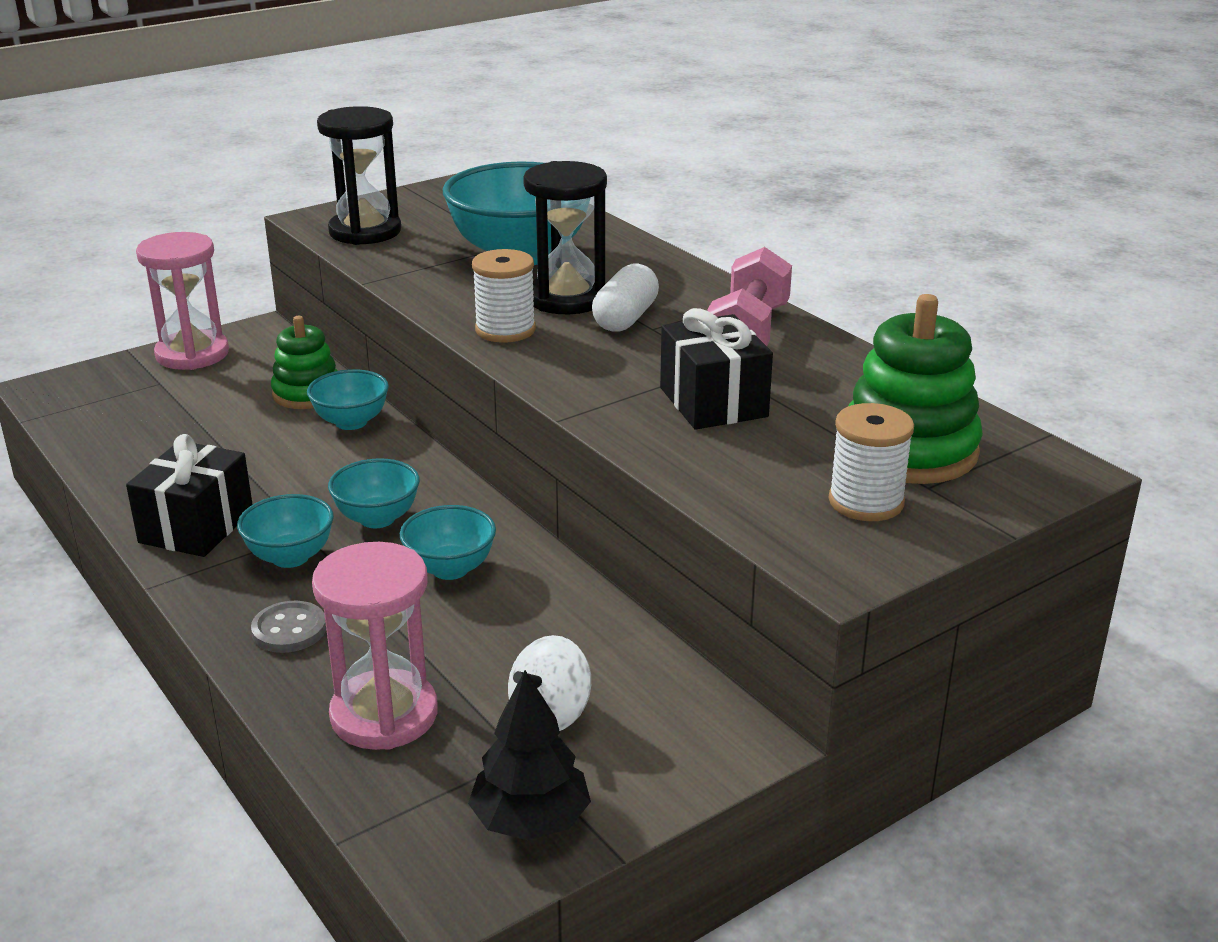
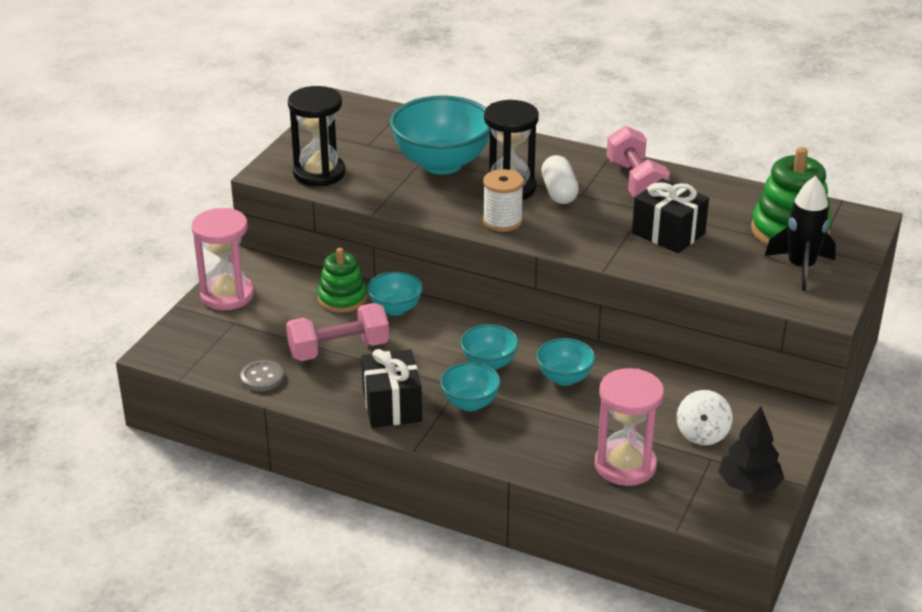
camera: 30 degrees left, 5 degrees up
grey button [251,601,326,653] -> grey button moved to [241,360,284,391]
white spool [829,403,914,521] -> black rocket [765,176,836,291]
none -> pink dumbbell [286,303,389,361]

